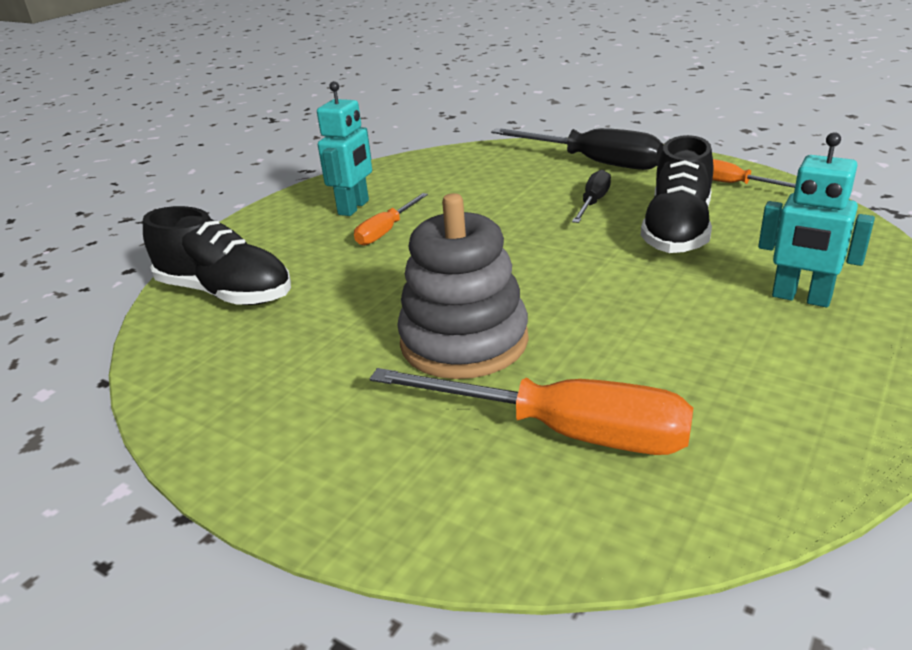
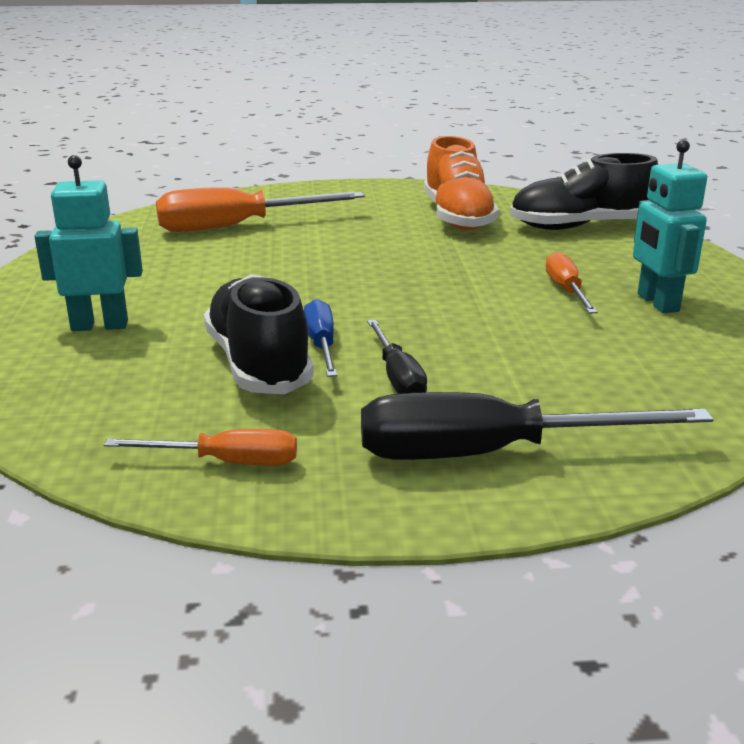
camera: 140 degrees right, 5 degrees down
grey stacking toy [397,193,529,379] -> none
none -> blue screwdriver [304,299,337,377]
none -> orange shoe [424,136,499,230]

